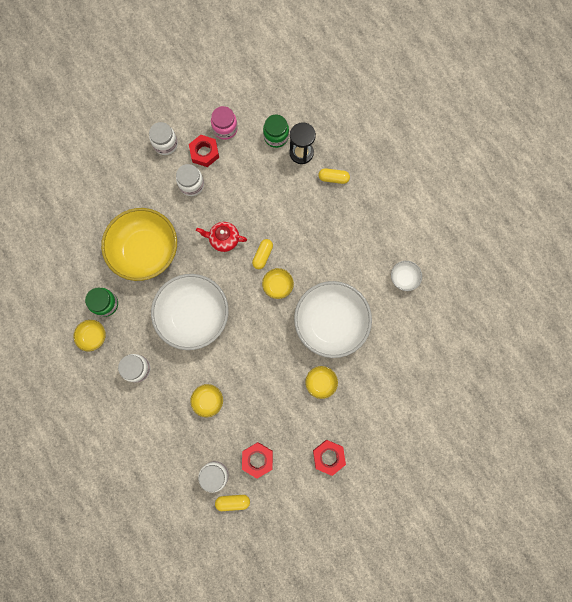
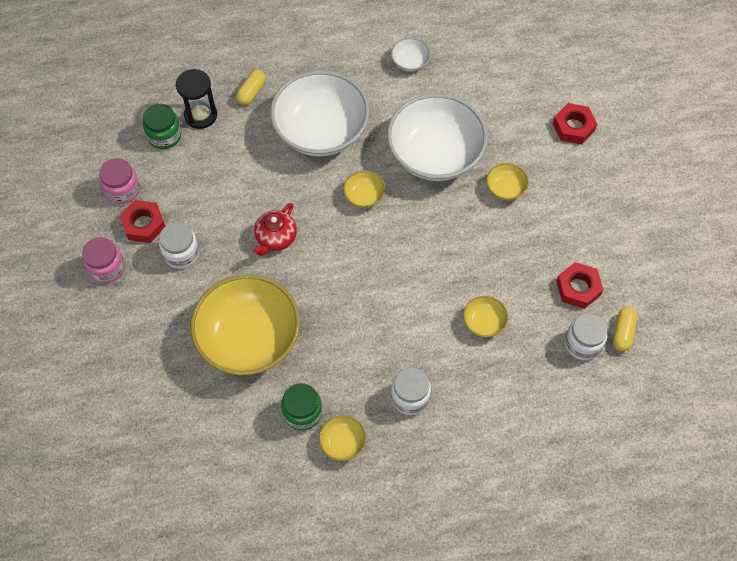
camera: 70 degrees left, 15 degrees down
white jar [149,122,178,155] -> pink jar [82,237,125,284]
white bowl [151,274,229,350] -> white bowl moved to [270,70,370,156]
yellow capsule [252,239,273,269] -> none
red nut [313,440,346,476] -> red nut moved to [553,103,597,144]

